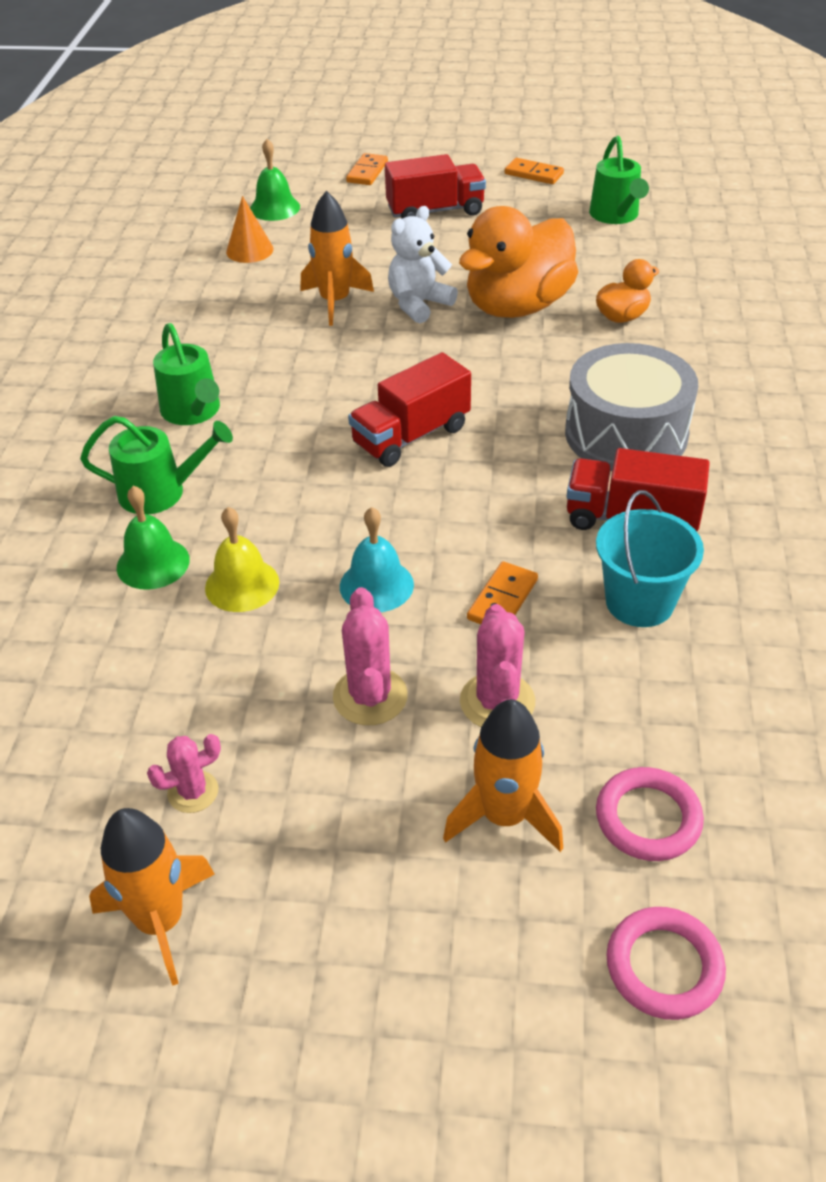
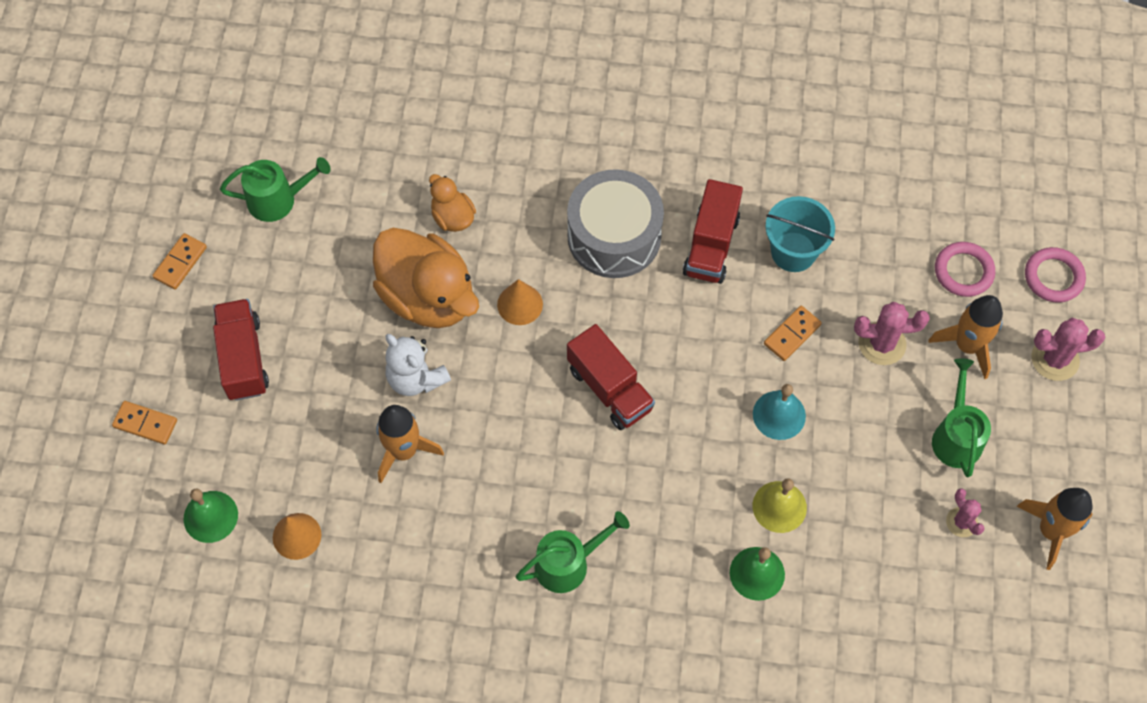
camera: 90 degrees left, 20 degrees up
green watering can [80,416,233,514] -> green watering can moved to [932,359,991,477]
pink cactus [333,587,408,725] -> pink cactus moved to [1031,318,1105,381]
orange domino [467,561,538,624] -> orange domino turned 75 degrees counterclockwise [764,306,822,361]
none -> orange cone [497,279,543,325]

